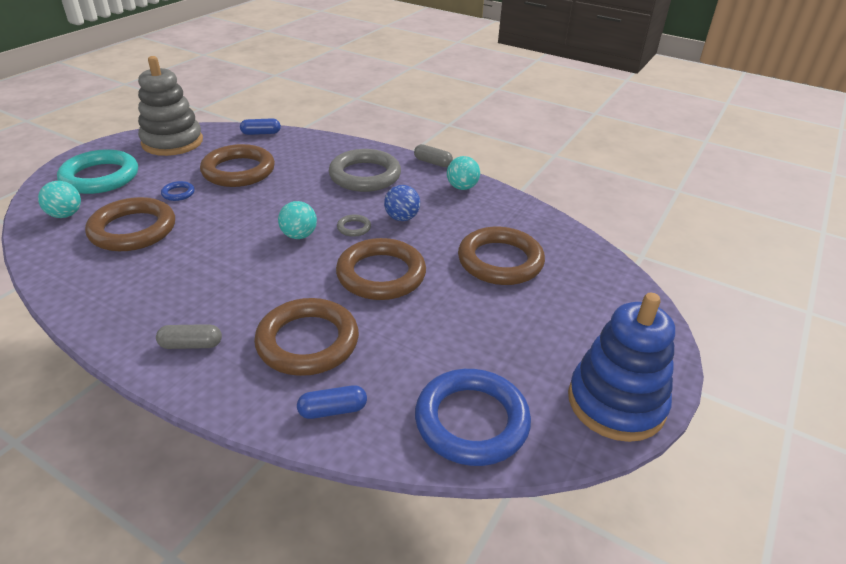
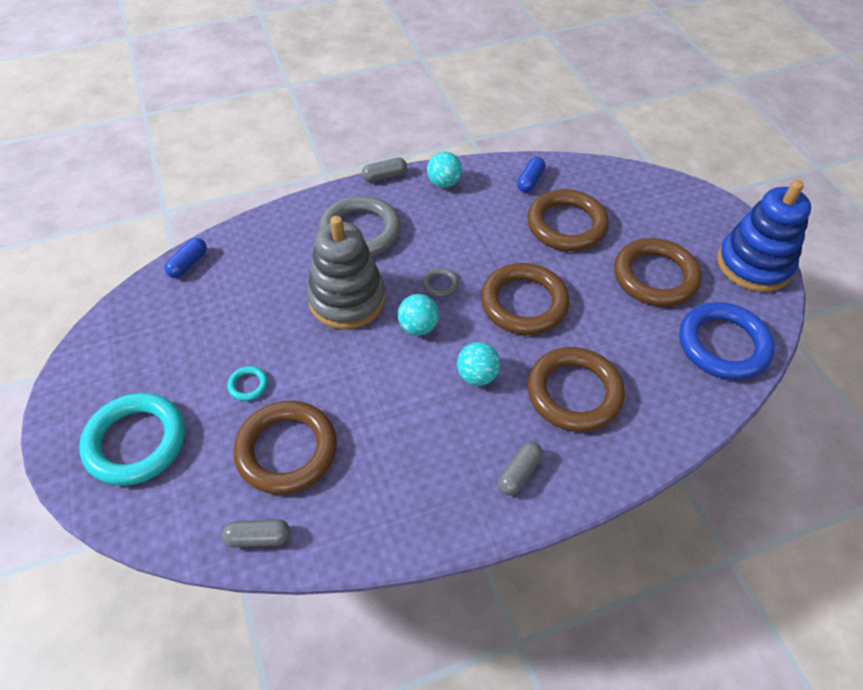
camera: 50 degrees left, 15 degrees up
turquoise ball [38,181,81,218] -> turquoise ball moved to [457,342,501,386]
grey stacking toy [138,56,203,156] -> grey stacking toy moved to [307,216,385,329]
blue ring [161,181,195,201] -> turquoise ring [227,366,268,401]
brown ring [200,144,275,187] -> brown ring moved to [614,238,702,307]
blue capsule [297,385,367,419] -> blue capsule moved to [517,157,545,193]
blue ball [384,185,420,221] -> none
none -> grey capsule [222,519,290,548]

